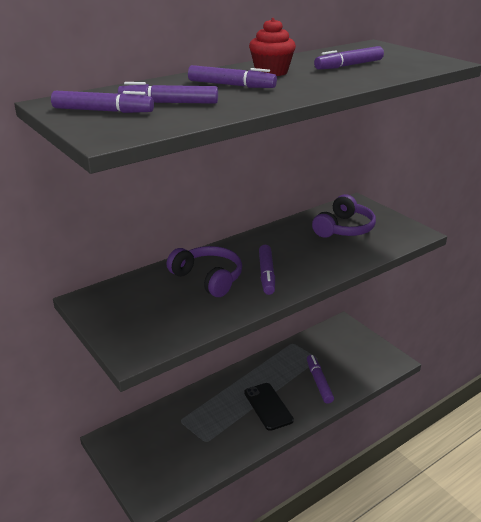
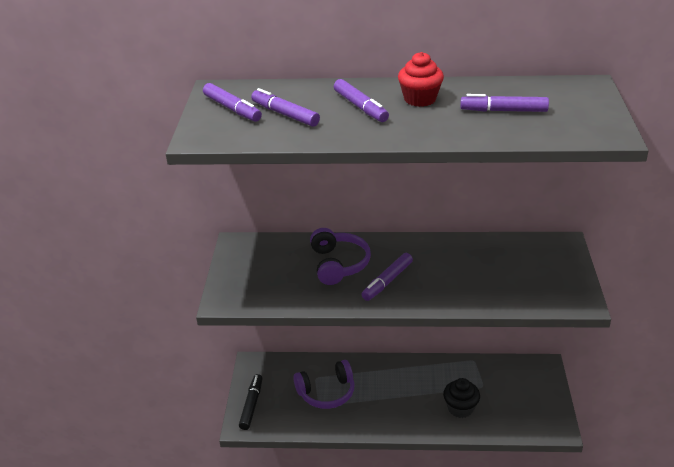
camera: 40 degrees right, 5 degrees up
black phone [244,383,294,431] -> none
purple marker [307,355,334,404] -> black cupcake [443,378,480,418]
purple headphones [312,194,376,238] -> purple headphones moved to [293,360,355,409]
none -> black marker [239,374,263,430]

